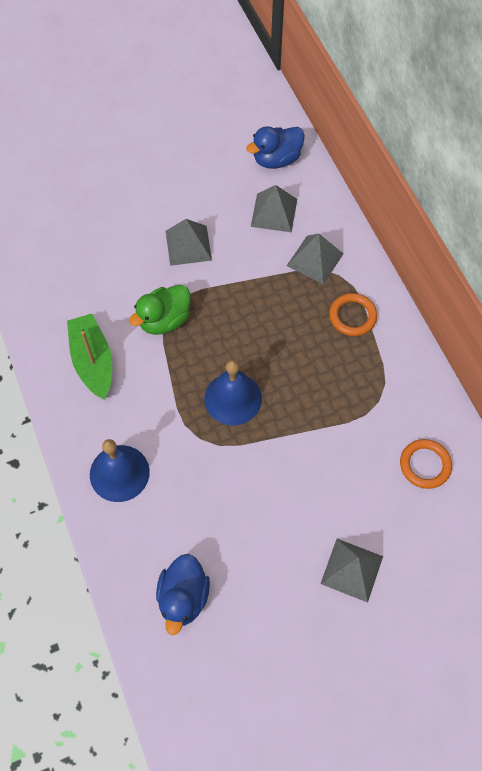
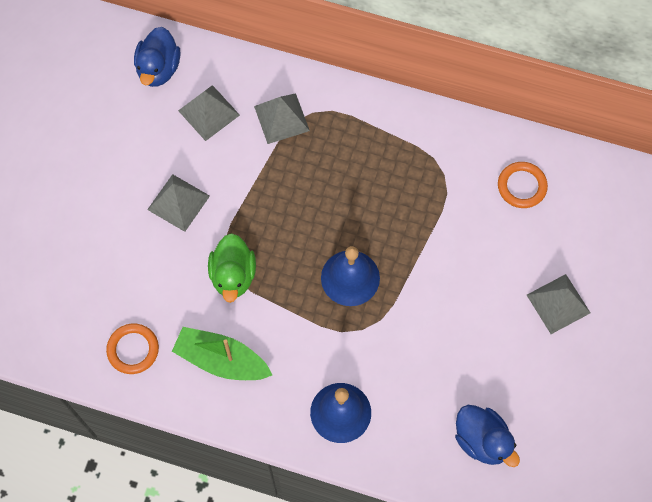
camera: 50 degrees left, 5 degrees up
orange ring [329,293,377,336] -> orange ring moved to [106,324,159,374]

